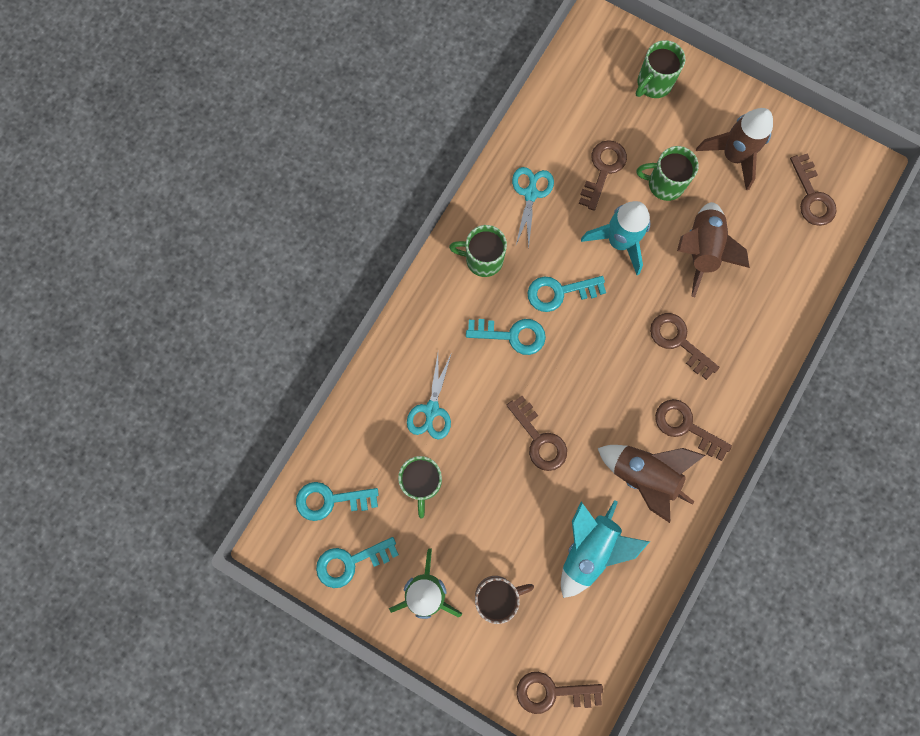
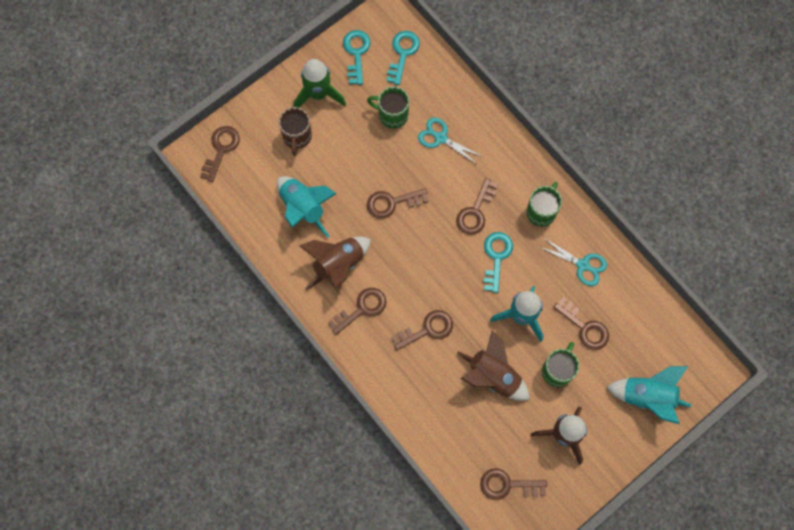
camera: 110 degrees right, 5 degrees down
turquoise key [466,319,546,355] -> brown key [456,178,498,235]
green mug [636,40,685,98] -> turquoise rocket [606,366,692,424]

